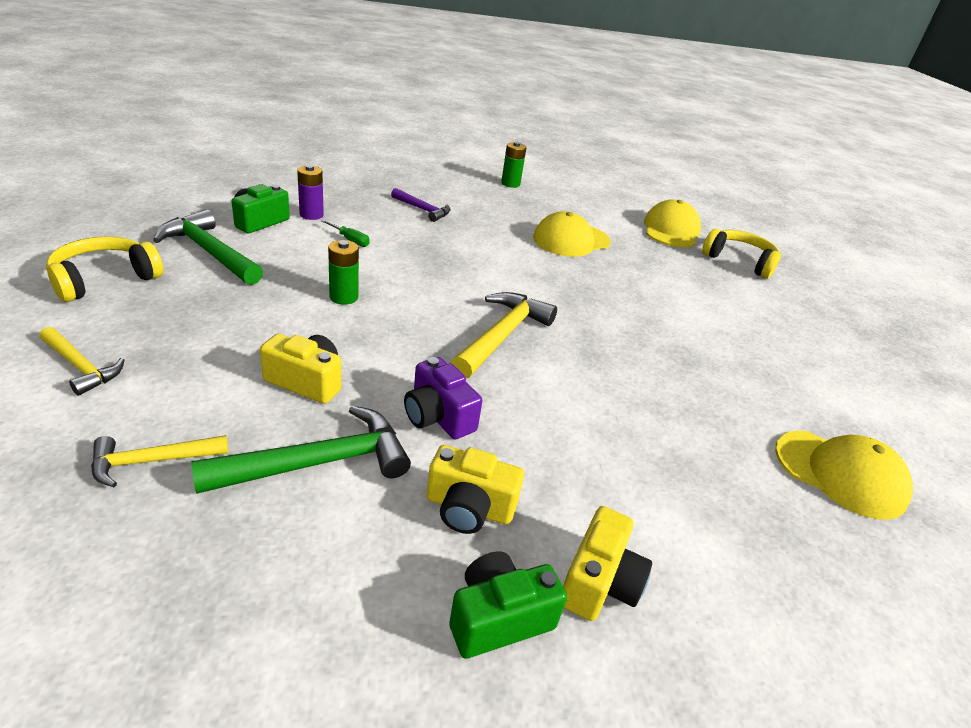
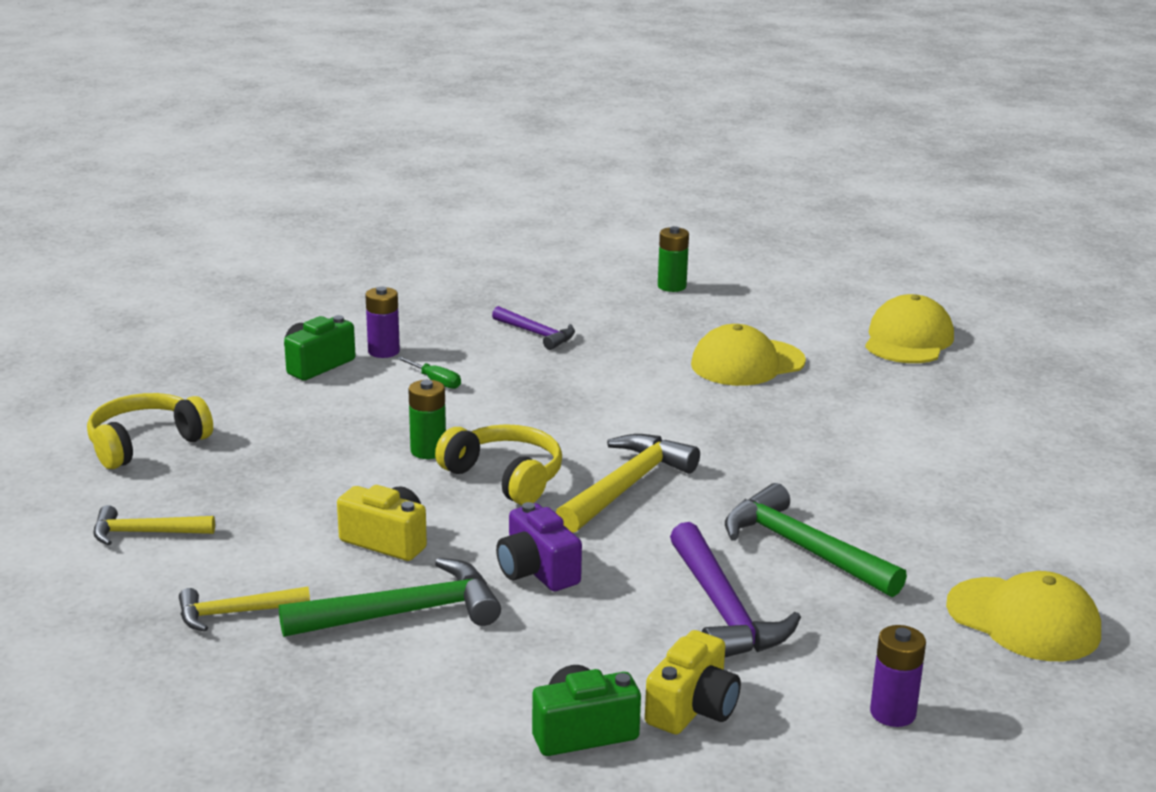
camera: 10 degrees right, 10 degrees down
yellow hammer [40,327,124,396] -> yellow hammer turned 135 degrees clockwise [94,505,215,545]
green hammer [153,209,263,285] -> green hammer moved to [725,483,907,597]
yellow camera [427,445,524,534] -> none
yellow headphones [702,229,781,279] -> yellow headphones moved to [435,424,562,505]
none -> purple hammer [670,522,801,657]
none -> purple battery [870,625,926,727]

